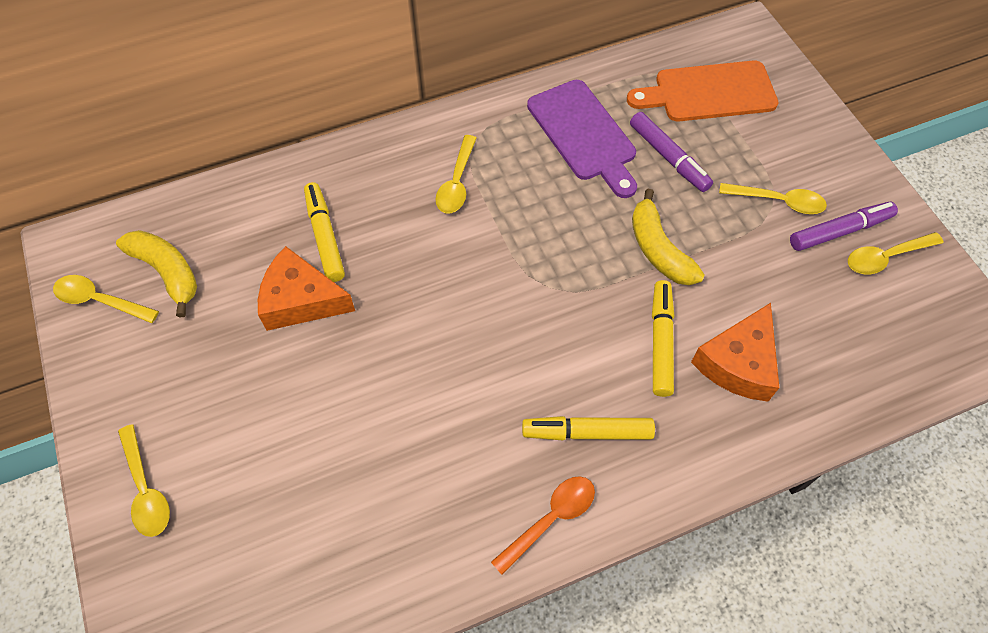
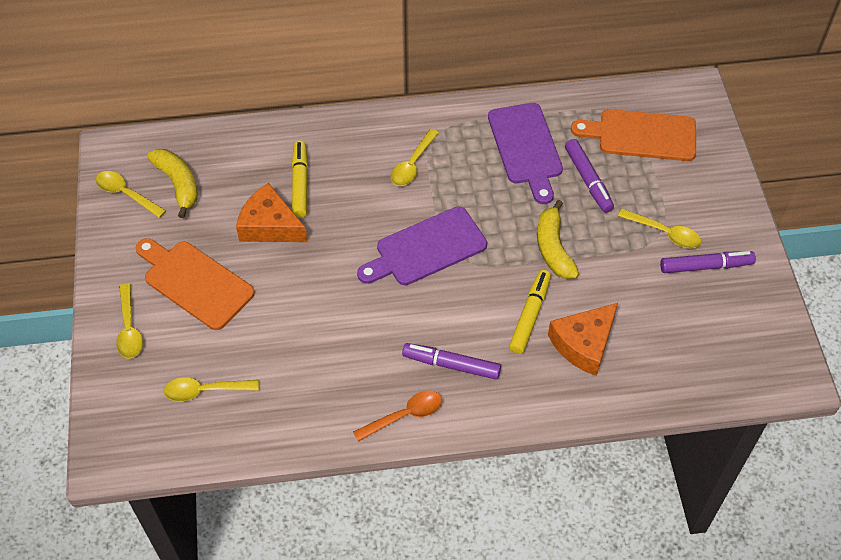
camera: 15 degrees right, 5 degrees down
yellow marker [522,416,655,441] -> purple marker [402,343,501,380]
yellow spoon [848,232,944,274] -> yellow spoon moved to [164,377,259,401]
none -> orange cutting board [136,238,255,330]
none -> purple cutting board [357,207,487,285]

